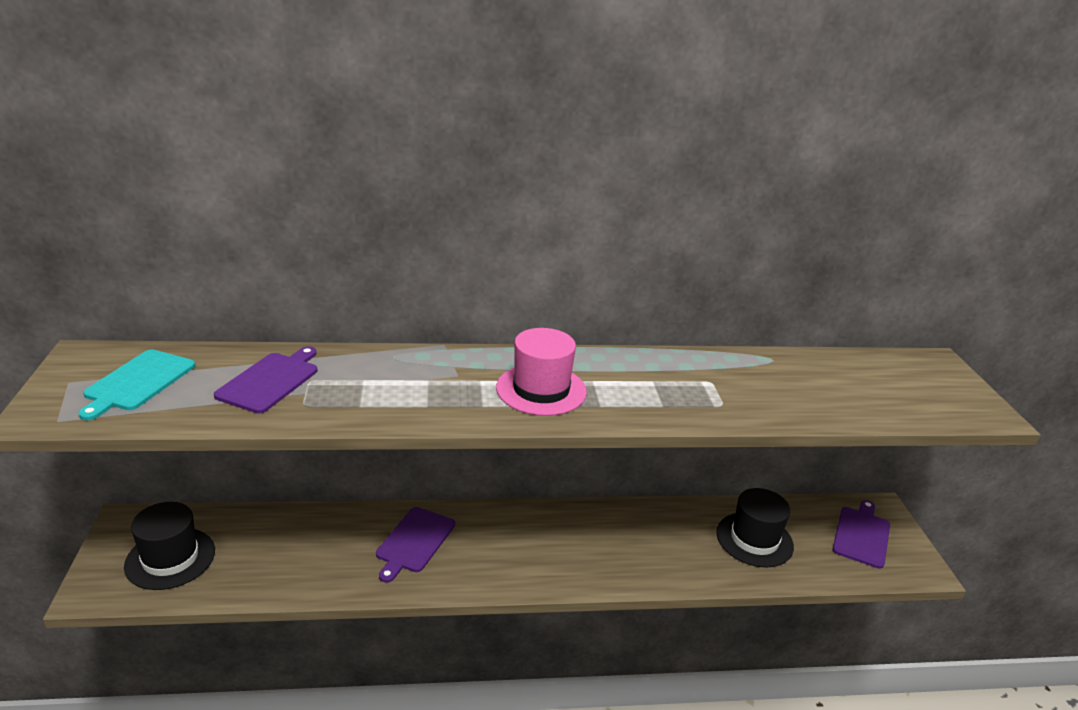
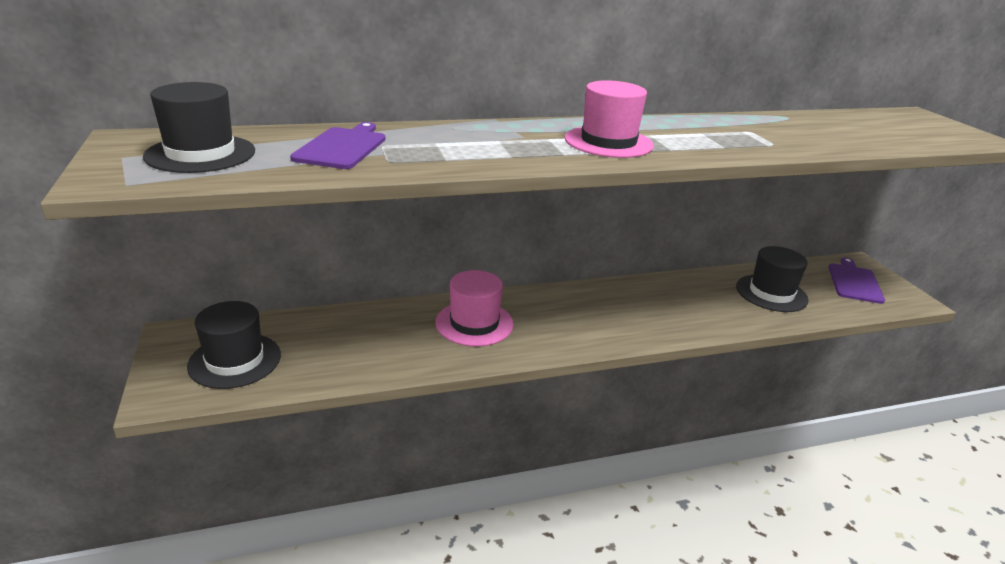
camera: 10 degrees left, 0 degrees up
turquoise cutting board [78,349,195,421] -> black hat [143,82,255,173]
purple cutting board [376,507,455,583] -> pink hat [435,270,514,347]

